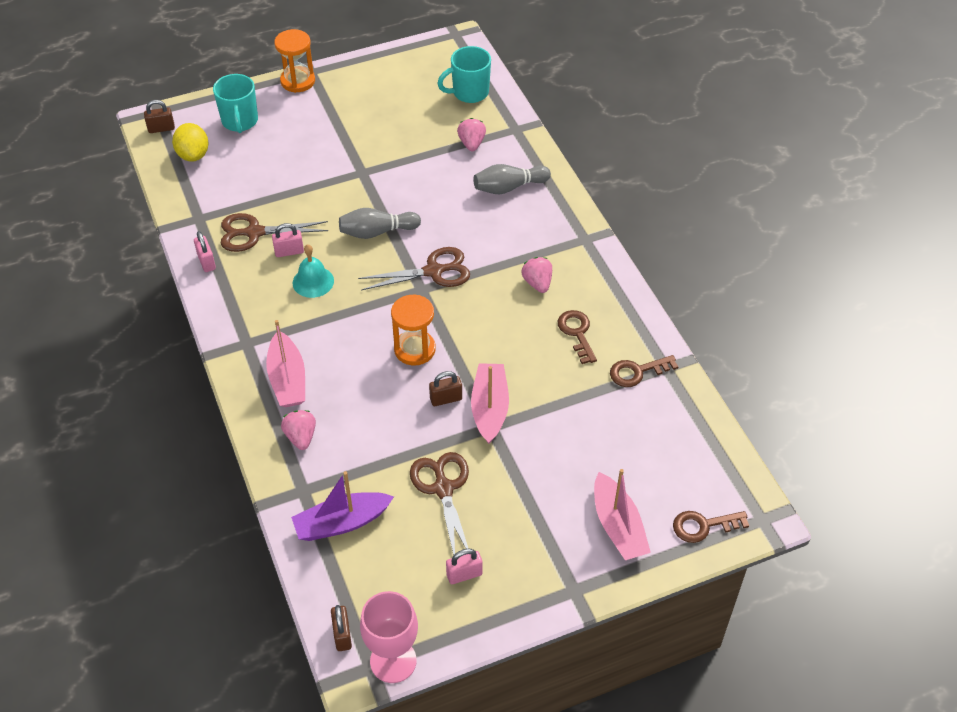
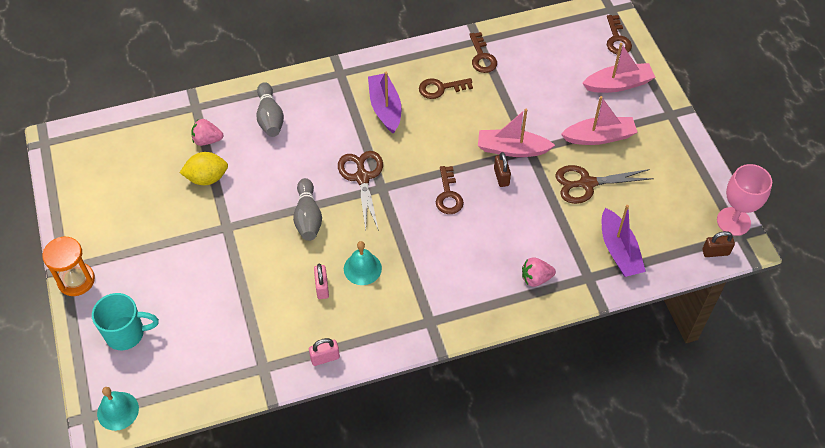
camera: 85 degrees left, 5 degrees up
brown padlock [144,100,175,133] -> turquoise bell [97,387,139,431]
yellow lemon [172,123,209,162] -> yellow lemon moved to [180,152,228,185]
brown scissors [221,213,328,252] -> none
pink boat [266,320,305,407] -> pink boat moved to [561,96,638,145]
orange hourglass [391,295,436,365] -> brown key [436,166,464,214]
turquoise mug [437,46,491,103] -> none
pink padlock [446,549,482,584] -> none
pink strawberry [522,257,552,293] -> purple boat [368,72,401,134]

